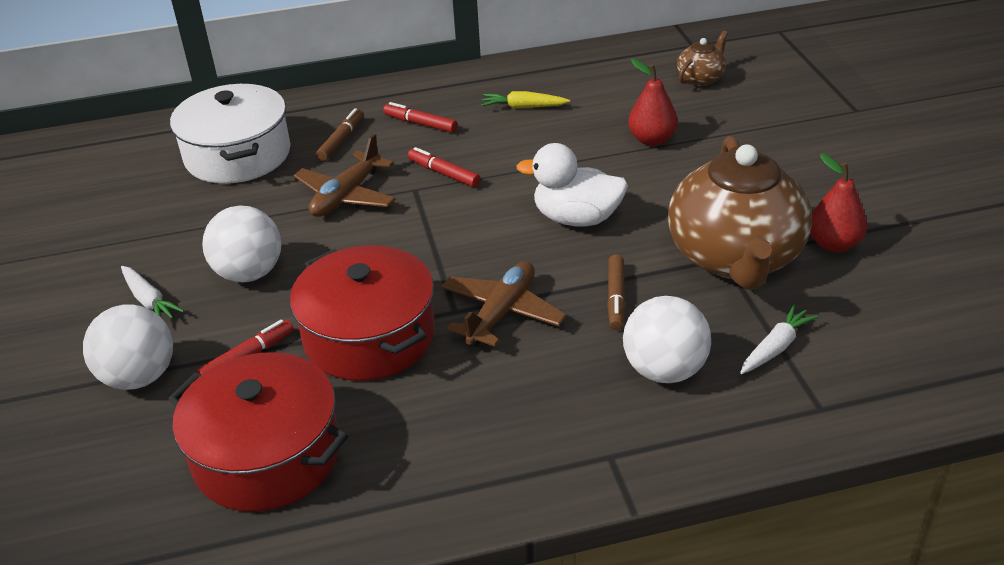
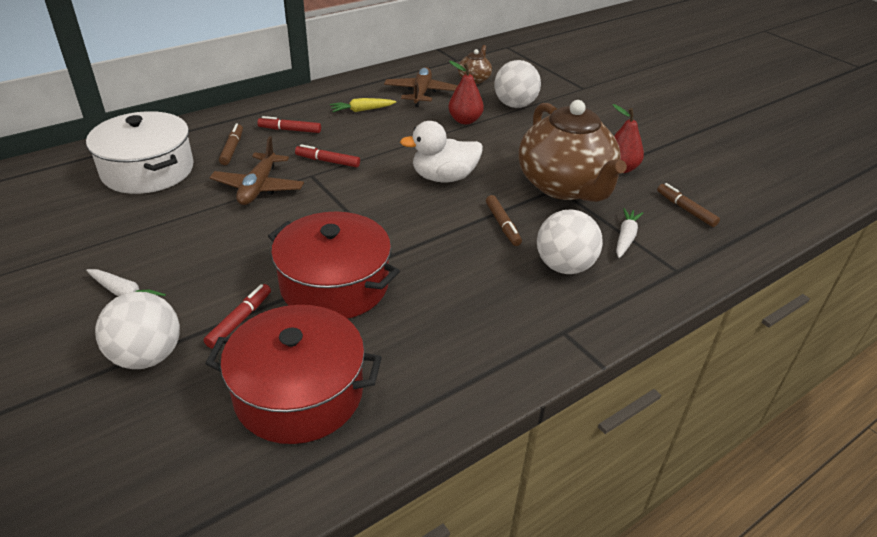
camera: 25 degrees left, 0 degrees up
white ball [202,206,281,283] -> white ball moved to [494,60,541,108]
brown plane [441,261,566,347] -> brown plane moved to [384,67,458,107]
none -> brown marker [657,183,720,227]

